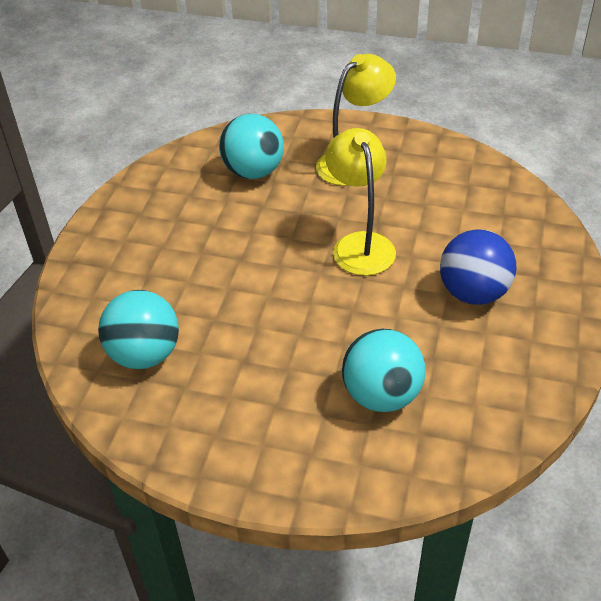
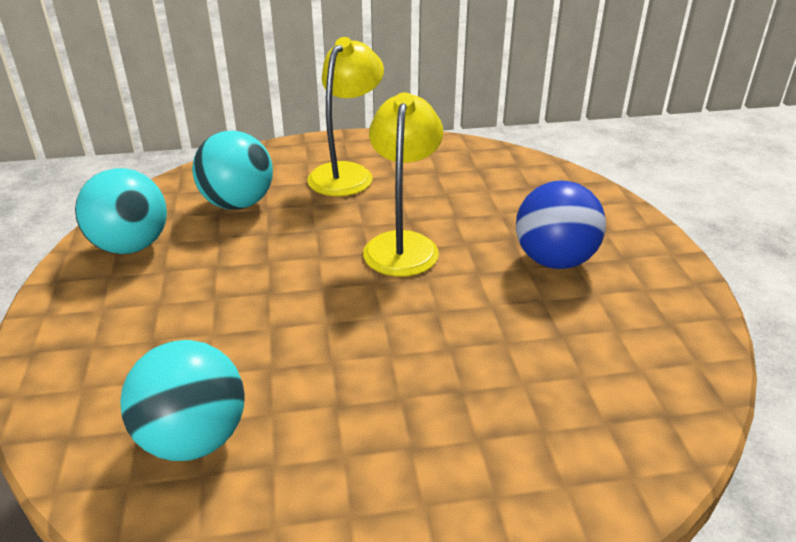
camera: 25 degrees left, 10 degrees down
yellow lamp [325,128,396,276] -> yellow lamp turned 45 degrees clockwise [363,92,443,276]
turquoise ball [342,329,426,412] -> turquoise ball moved to [75,168,167,254]

